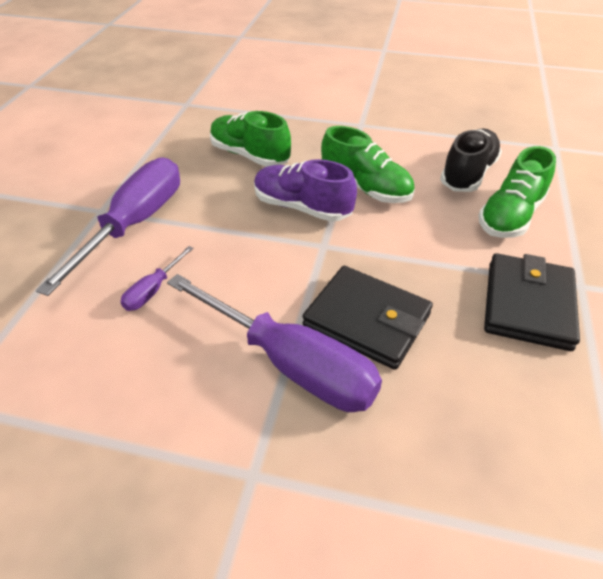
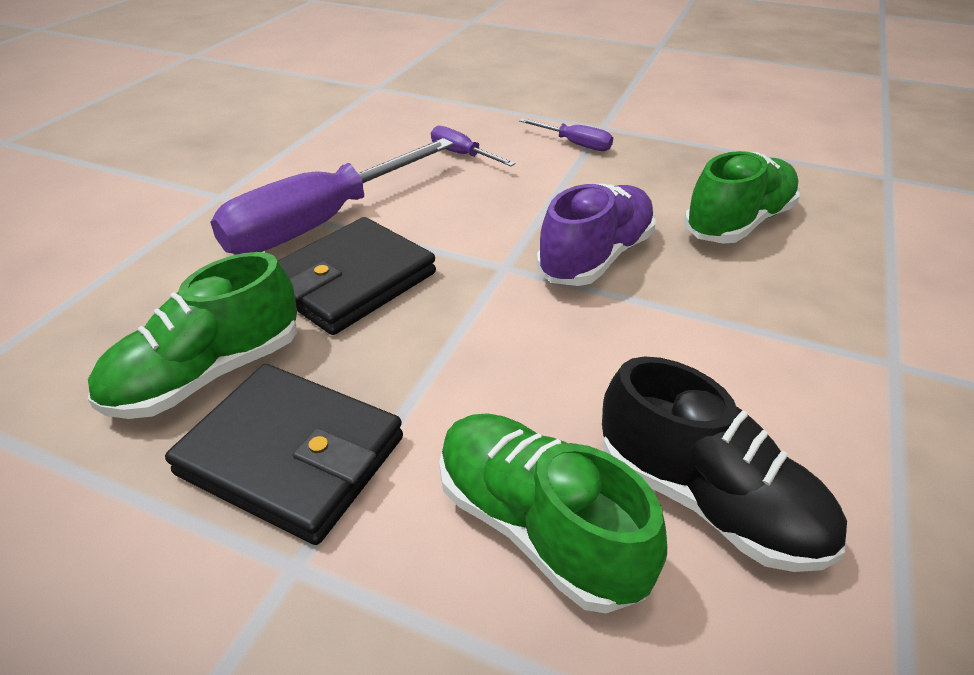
camera: 100 degrees right, 5 degrees down
purple screwdriver [36,157,180,296] -> purple screwdriver [519,118,613,151], size x0.44
green shoe [321,126,415,203] -> green shoe moved to [88,252,297,419]

